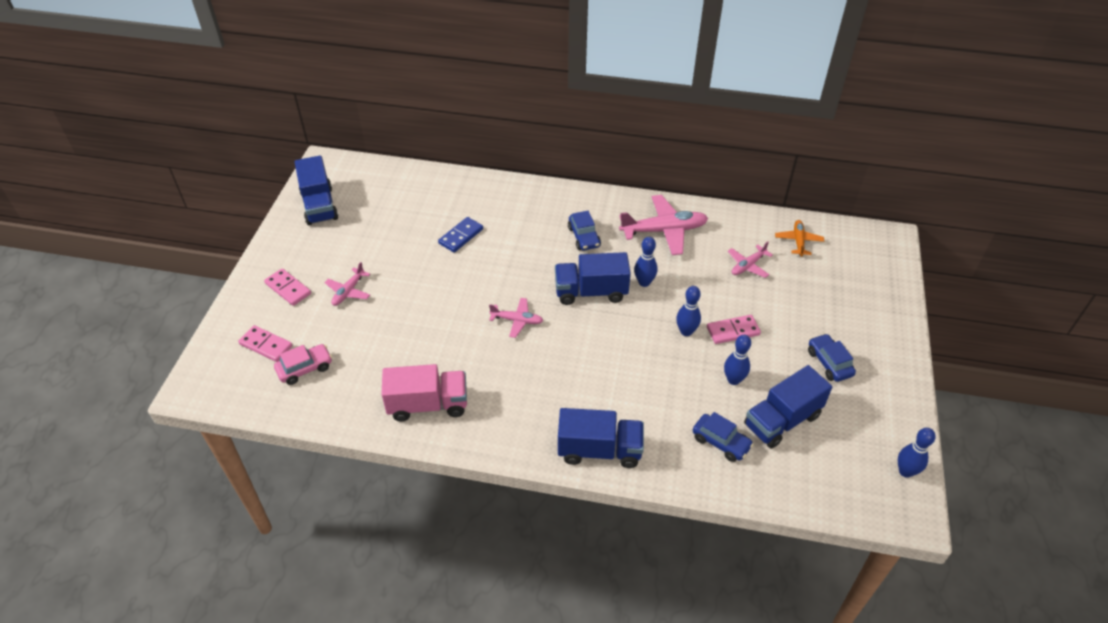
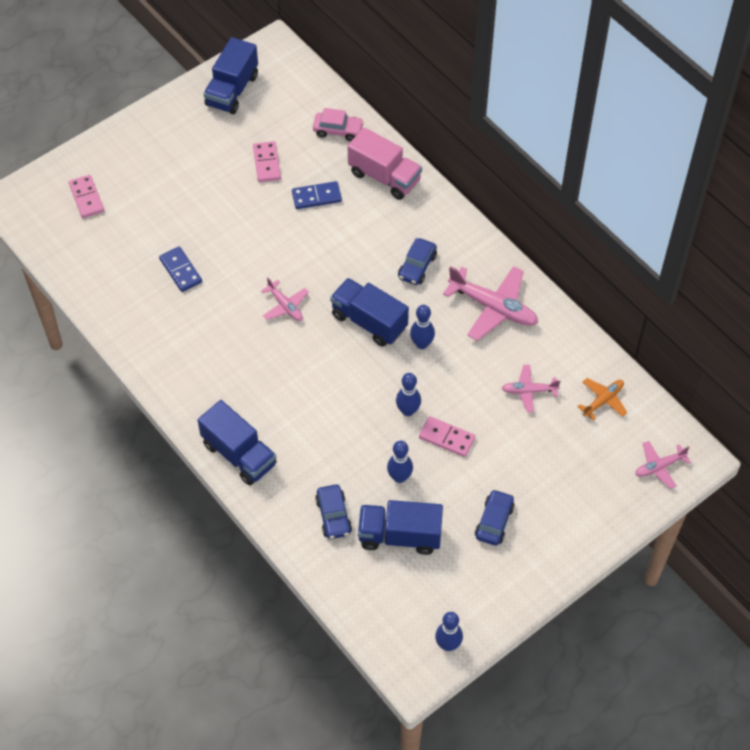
camera: 40 degrees right, 10 degrees up
pink domino [264,268,311,306] -> pink domino moved to [253,141,281,182]
pink car [274,344,332,385] -> pink car moved to [313,108,364,141]
pink plane [325,262,370,306] -> pink plane moved to [635,441,691,489]
pink truck [382,364,467,422] -> pink truck moved to [348,127,422,200]
none -> blue domino [159,246,202,292]

